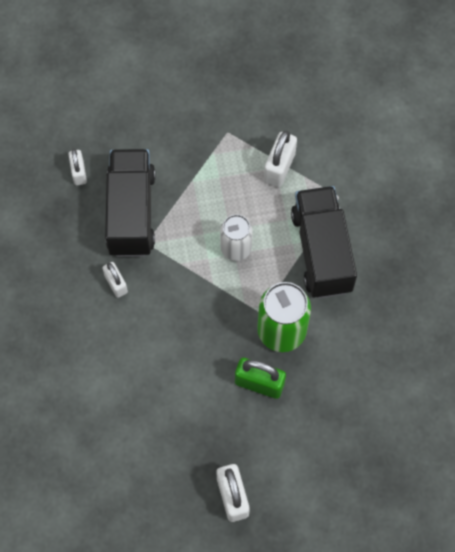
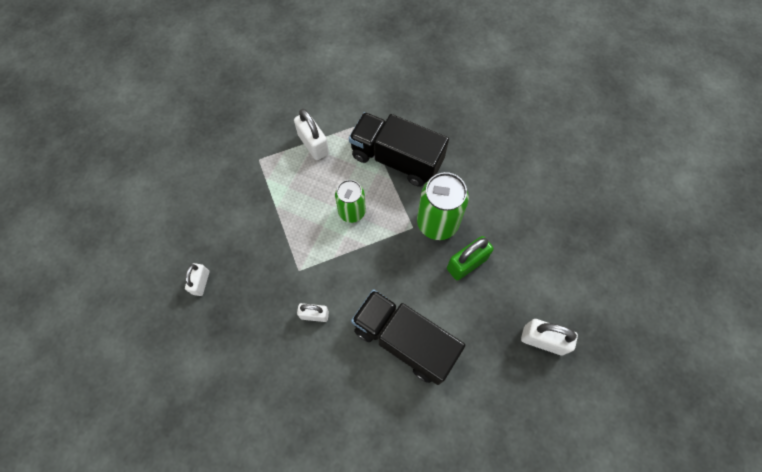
camera: 55 degrees left, 0 degrees up
white padlock [69,149,87,185] -> white padlock turned 75 degrees clockwise [185,263,209,296]
black truck [105,149,155,257] -> black truck moved to [351,289,465,385]
white can [220,214,253,261] -> green can [335,180,366,223]

